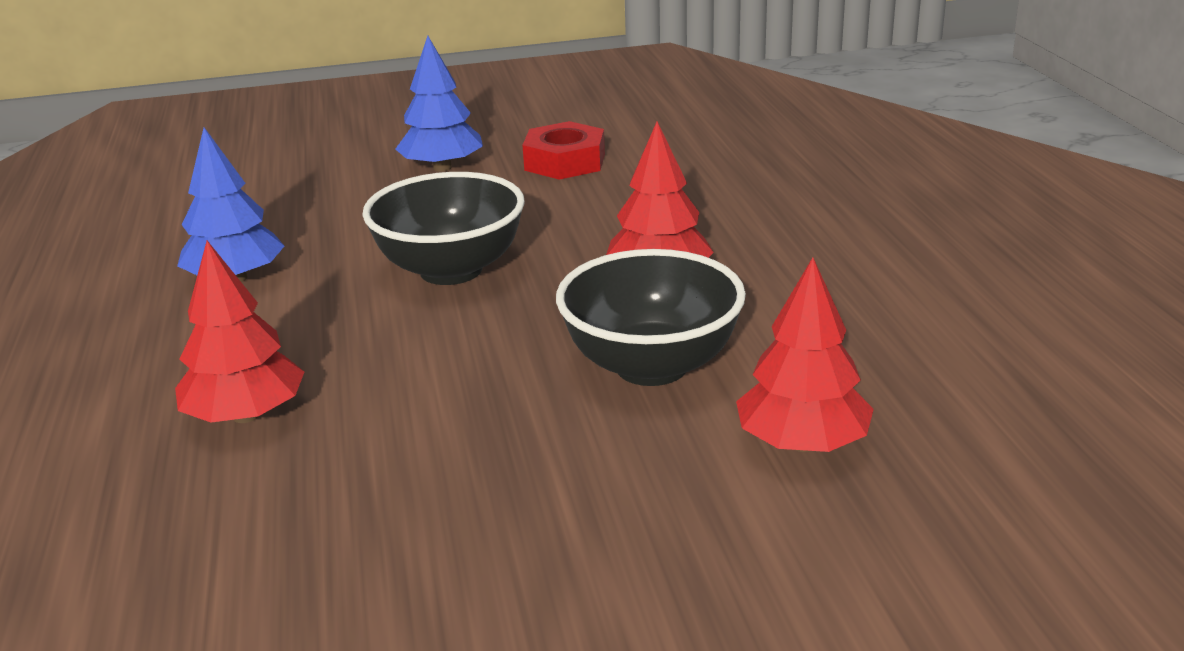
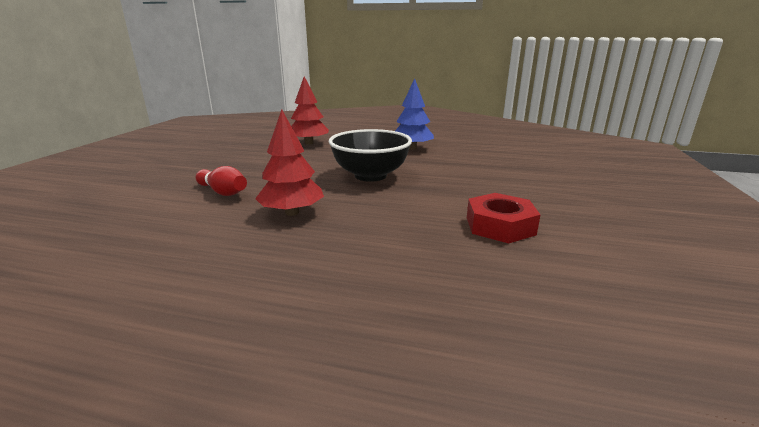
camera: 115 degrees right, 5 degrees down
blue tree [395,36,483,172] -> none
black bowl [556,249,746,386] -> red bowling pin [196,166,247,196]
red tree [736,258,874,452] -> none

